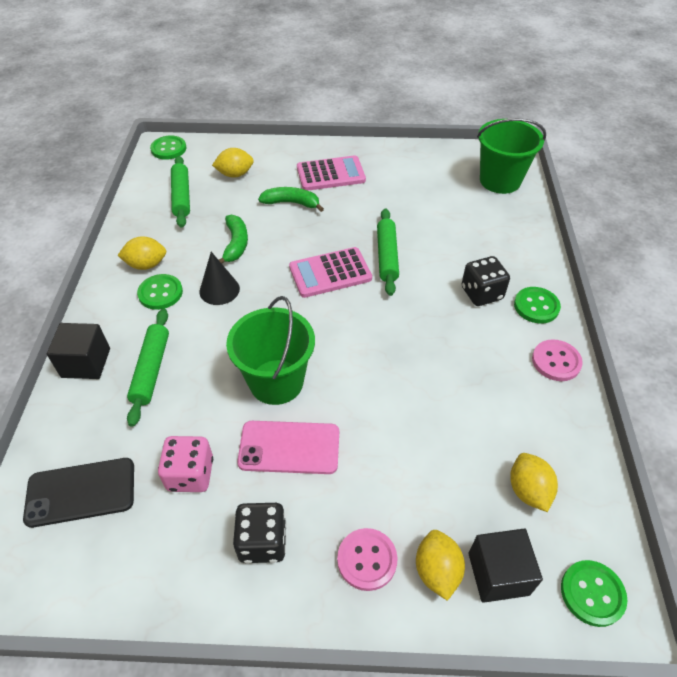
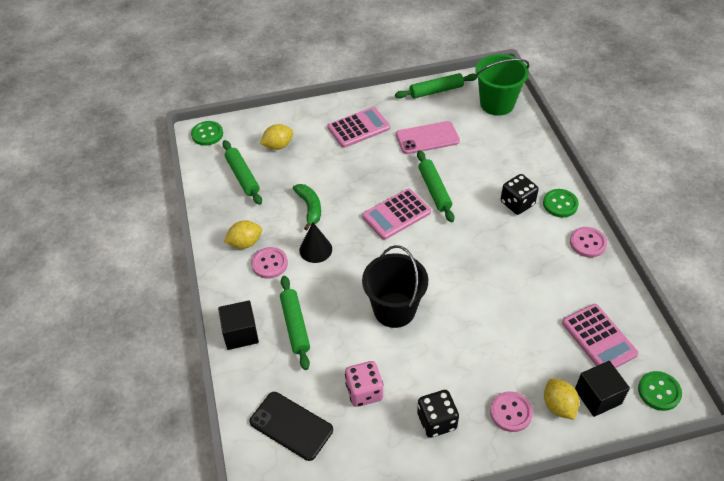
camera: 15 degrees left, 0 degrees up
black phone [23,458,134,528] -> black phone turned 60 degrees clockwise [249,392,333,461]
green button [137,274,183,310] -> pink button [251,247,288,279]
green bucket [226,296,315,405] -> black bucket [362,245,428,328]
pink phone [237,421,339,474] -> pink phone moved to [396,121,460,154]
green banana [258,187,324,212] -> none
yellow lemon [510,453,558,512] -> pink calculator [562,304,638,368]
none -> green rolling pin [395,73,477,99]

